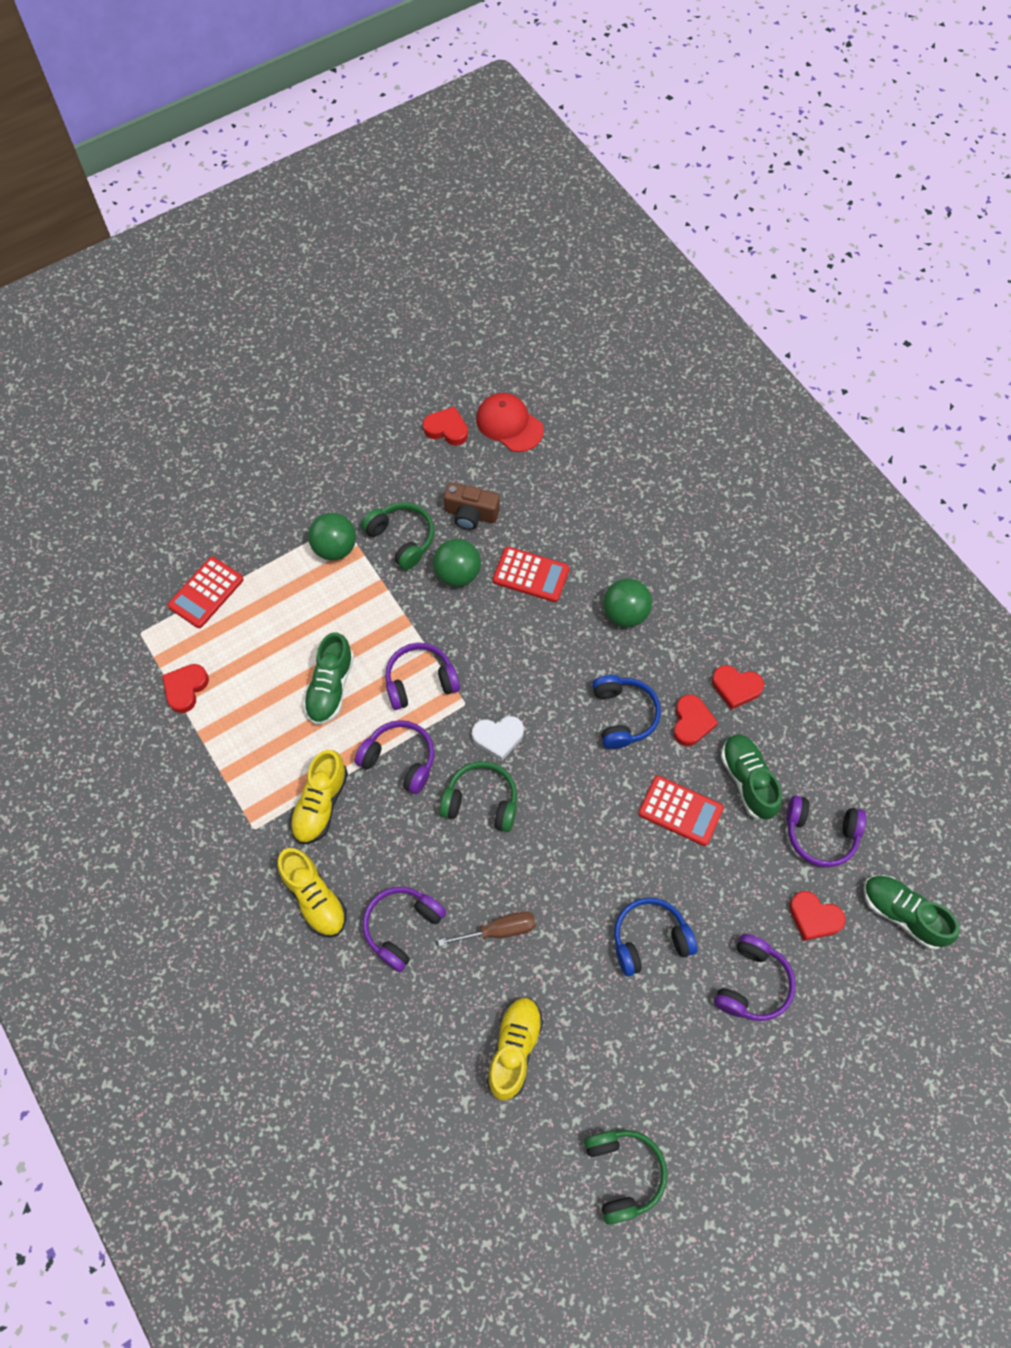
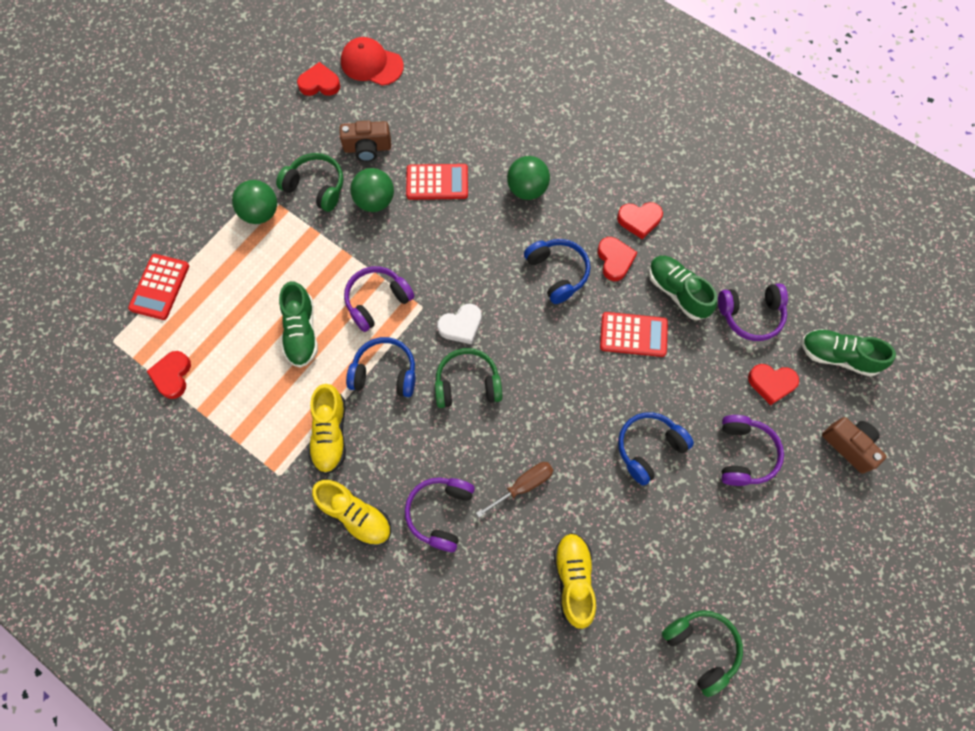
camera: 20 degrees left, 5 degrees up
purple headphones [355,720,435,794] -> blue headphones [346,337,416,397]
none -> brown camera [822,417,887,474]

